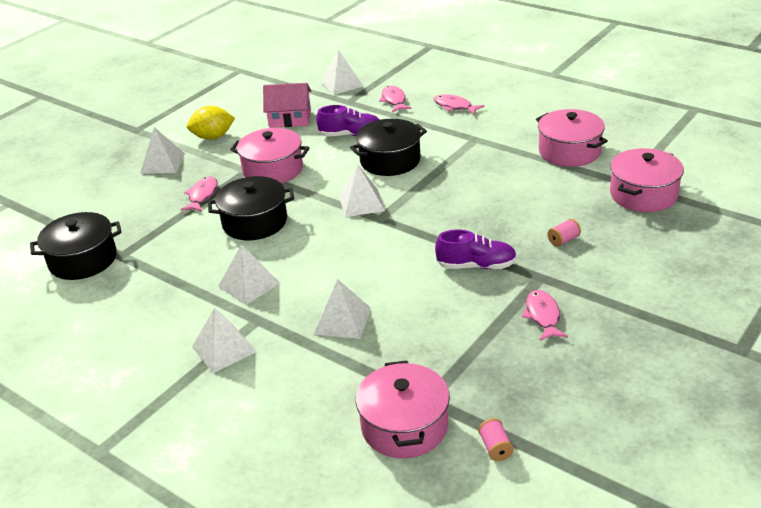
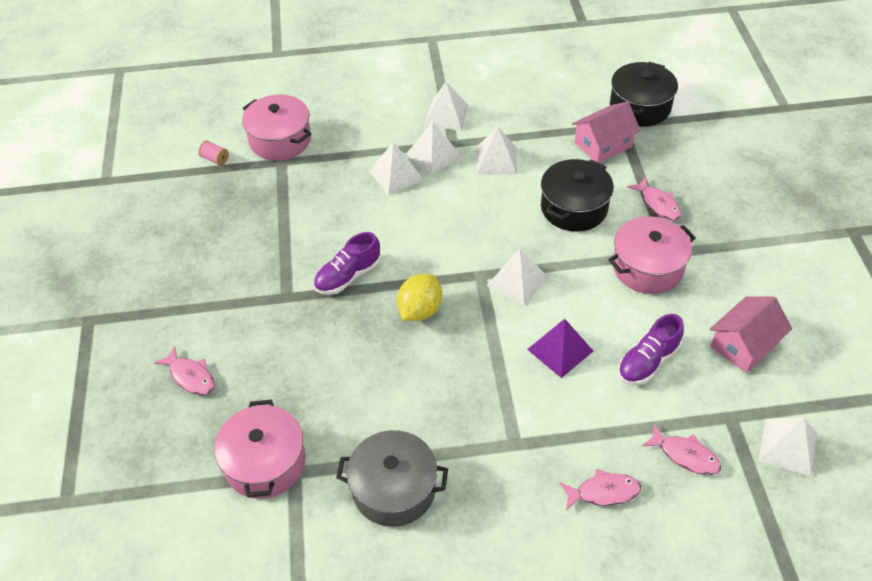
camera: 135 degrees right, 15 degrees up
white pyramid [140,127,185,174] -> white pyramid moved to [406,121,461,175]
yellow lemon [187,106,235,140] -> yellow lemon moved to [397,274,442,321]
black pot [350,119,427,176] -> purple pyramid [527,319,593,378]
pink fish [522,290,568,341] -> pink fish moved to [154,346,215,395]
pink pot [536,109,608,167] -> grey pot [336,430,448,527]
pink spool [548,219,581,247] -> none
none -> pink house [572,102,641,163]

